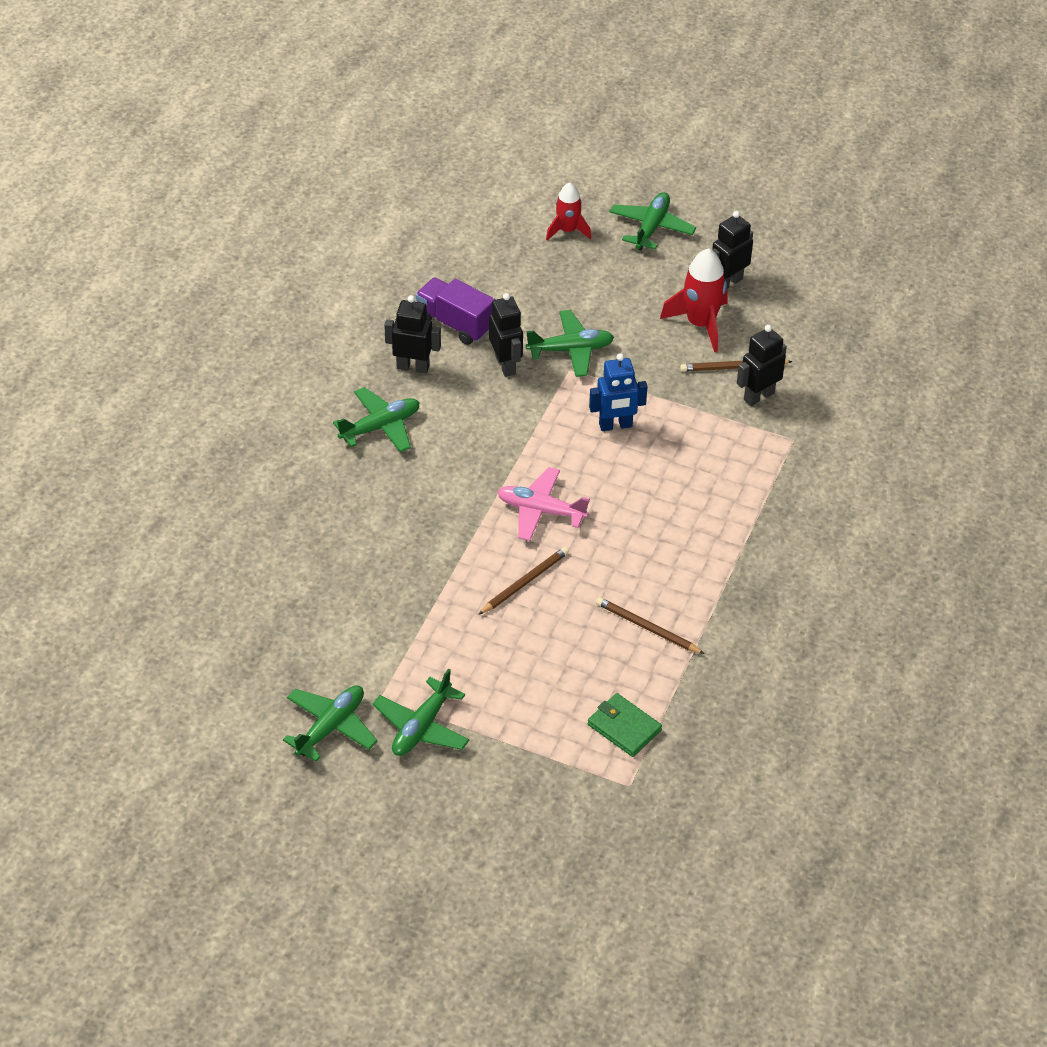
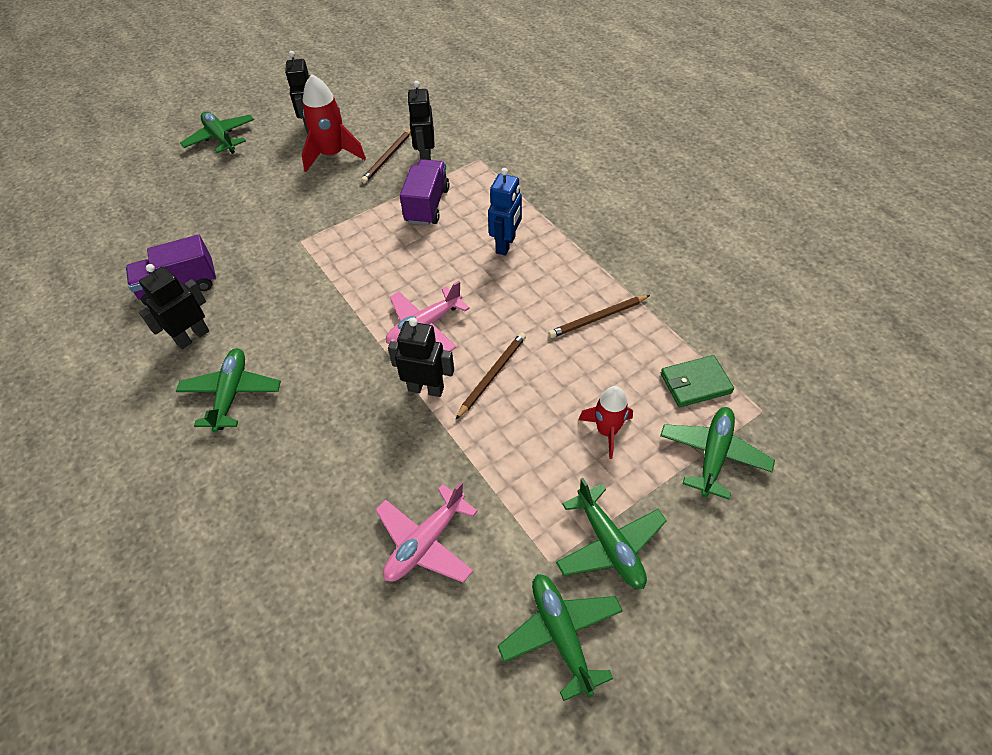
camera: 55 degrees left, 5 degrees up
brown pencil [478,547,569,615] -> brown pencil turned 45 degrees clockwise [455,332,526,420]
black robot [489,293,523,377] -> black robot moved to [388,318,454,397]
green plane [526,310,614,377] -> green plane moved to [660,407,775,500]
red rocket [546,182,591,240] -> red rocket moved to [578,386,633,459]
blue robot [589,353,648,431] -> blue robot moved to [488,168,522,256]
none -> pink plane [375,482,478,583]
none -> purple truck [400,159,449,226]

